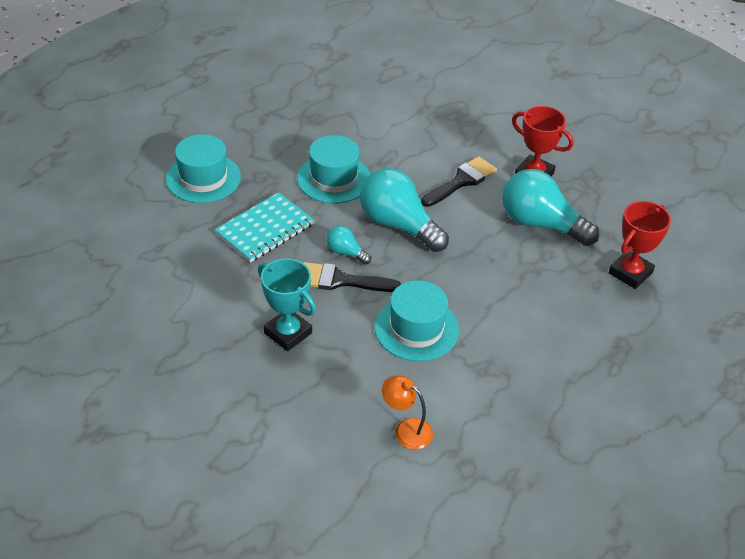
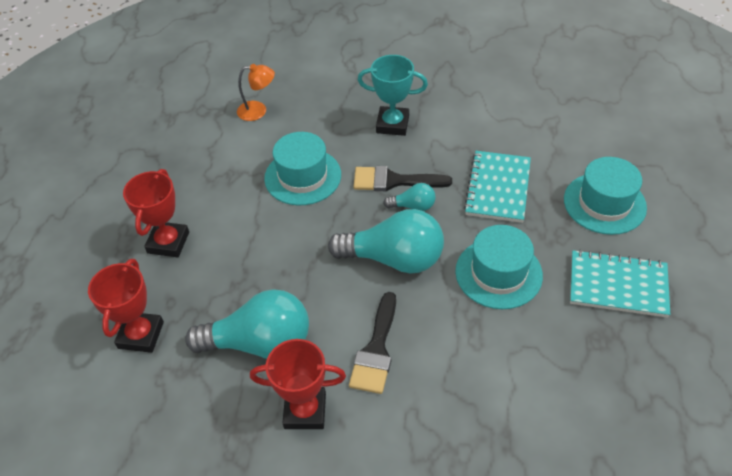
camera: 150 degrees right, 5 degrees up
black brush [303,262,401,292] -> black brush turned 150 degrees counterclockwise [354,166,452,191]
none -> red trophy [123,169,189,257]
none -> turquoise notebook [570,250,670,318]

